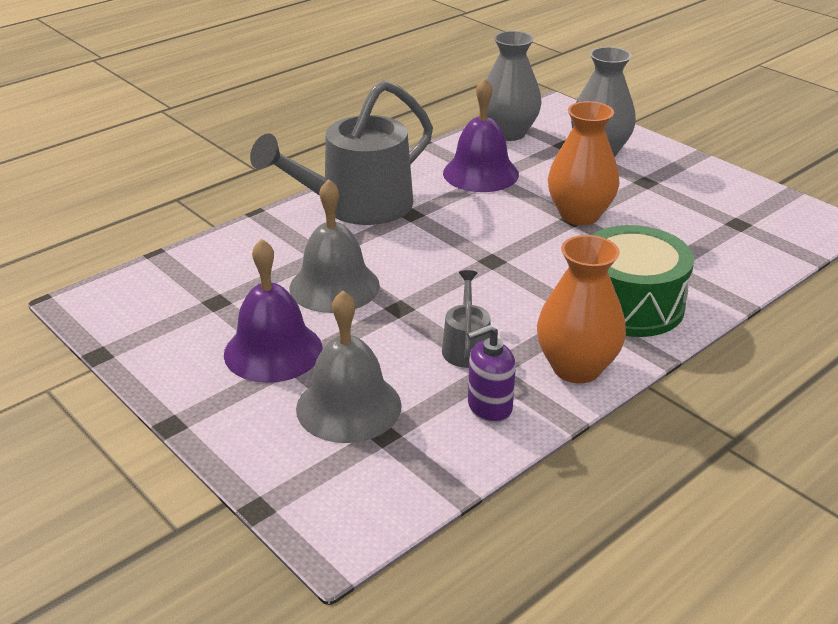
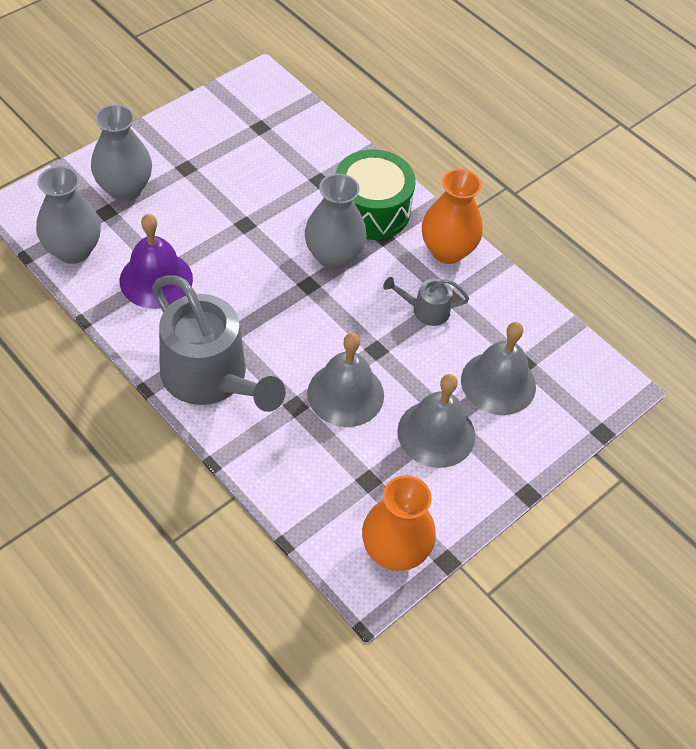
camera: 95 degrees left, 20 degrees up
purple bell [224,239,322,383] -> grey bell [397,374,475,468]
purple soap dispenser [467,325,516,423] -> none
orange vase [548,101,619,225] -> orange vase moved to [362,475,436,571]
none -> grey vase [305,173,367,269]

